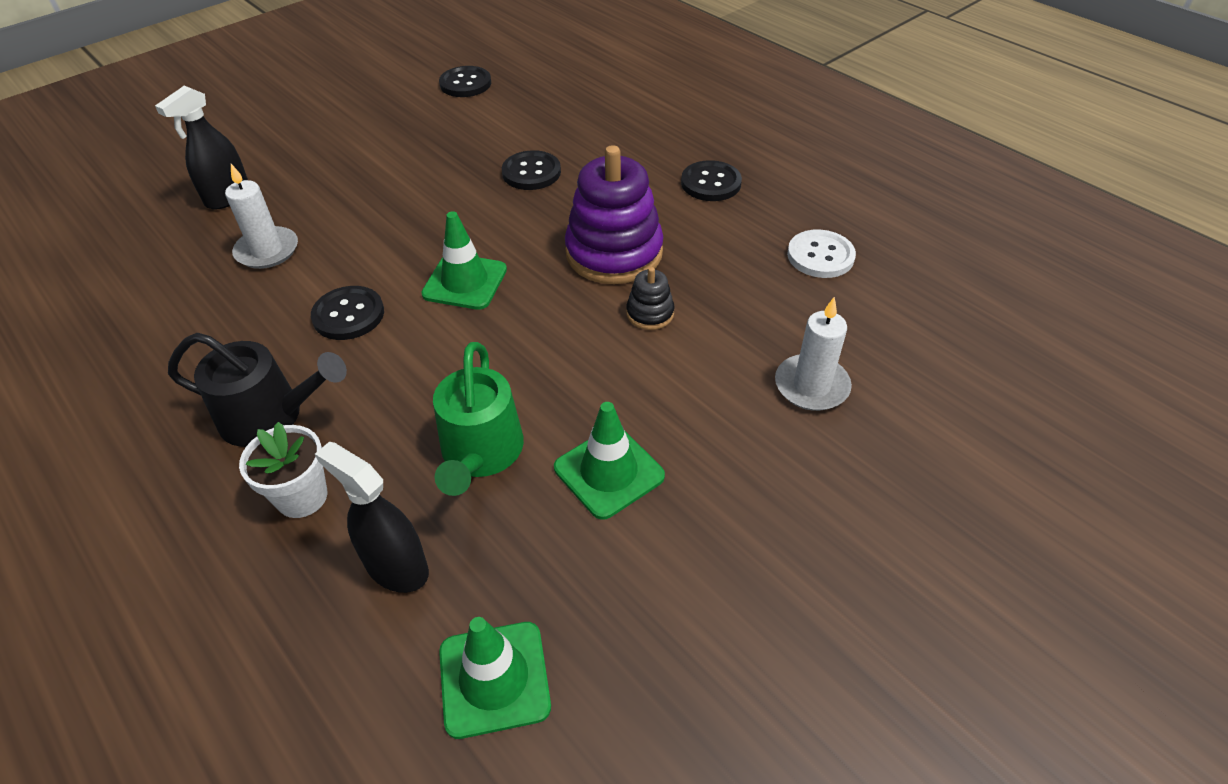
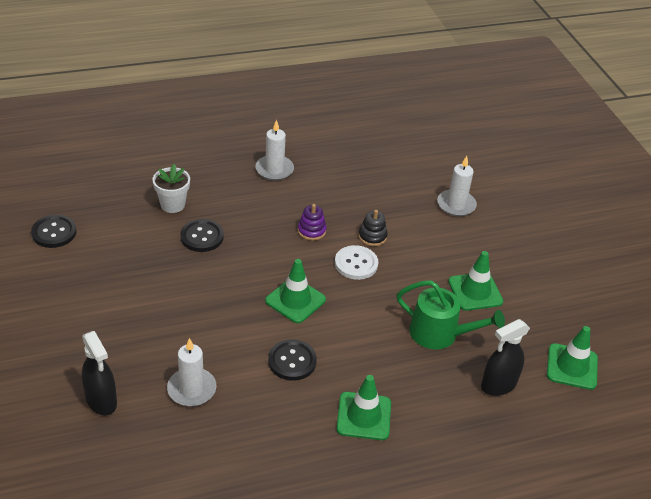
camera: 70 degrees left, 5 degrees down
black watering can [168,333,347,447] -> green traffic cone [336,375,391,440]
white flower pot [239,422,327,518] -> white flower pot moved to [153,164,190,213]
purple stacking toy [565,145,663,284] -> purple stacking toy [298,204,327,241], size x0.46
black button [681,160,742,201] -> white candle [255,120,294,181]
white button [787,230,856,278] -> white button moved to [335,245,378,280]

